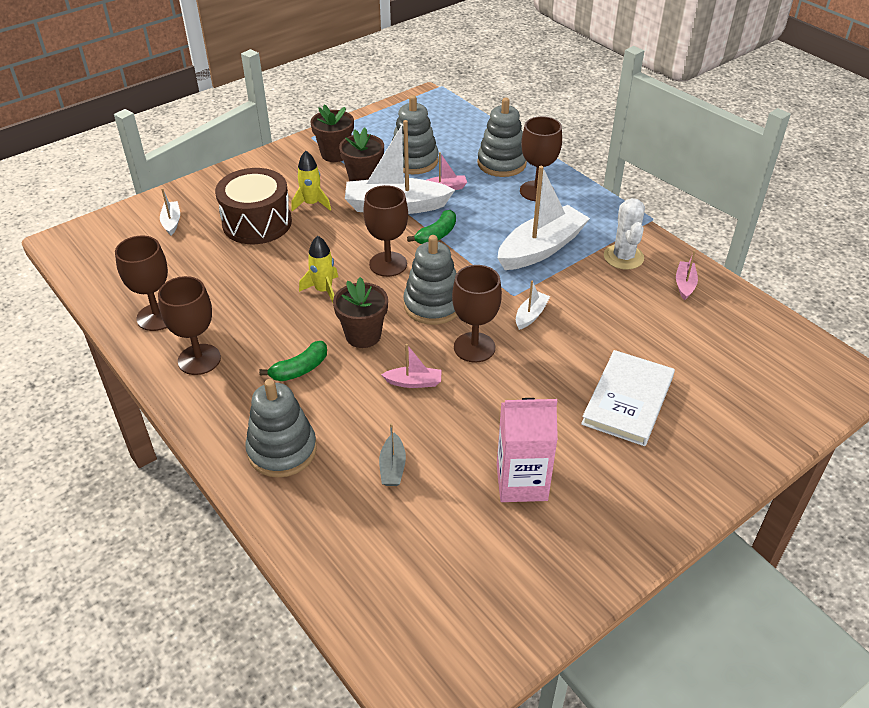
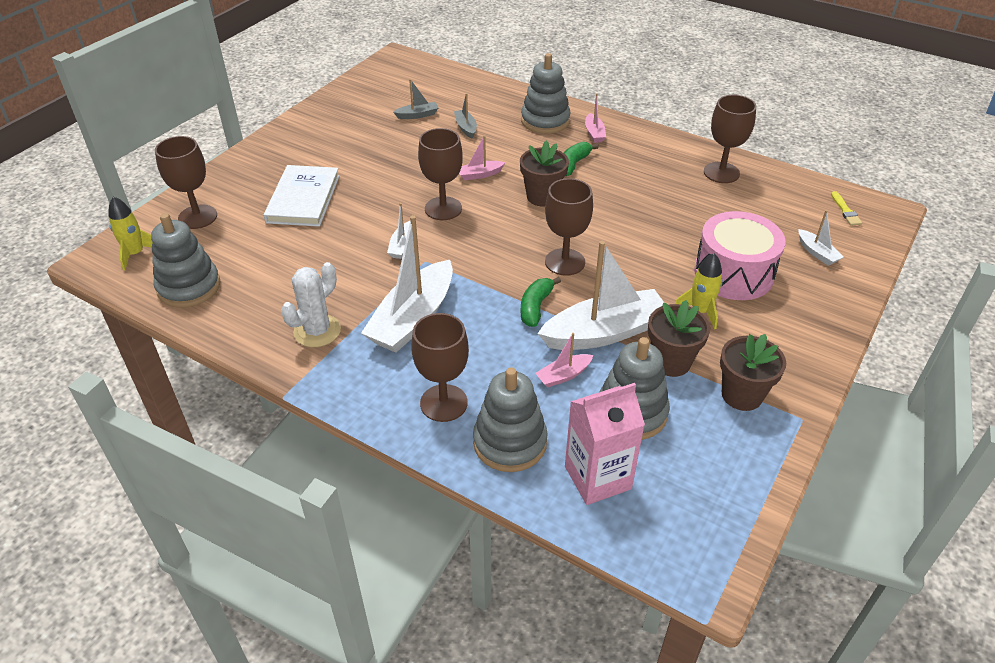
camera: 160 degrees right, 0 degrees up
brown goblet [158,276,221,375] -> brown goblet moved to [155,136,217,229]
brown drum [215,168,292,244] -> pink drum [694,211,786,300]
yellow rocket [299,236,338,302] -> yellow rocket moved to [108,197,153,271]
grey stacking toy [403,235,457,325] -> grey stacking toy moved to [151,213,220,308]
pink carton [497,398,558,502] -> pink carton moved to [565,383,645,505]
white cactus [604,198,645,270] -> white cactus turned 60 degrees clockwise [281,262,341,347]
pink boat [676,250,698,300] -> pink boat moved to [585,93,606,143]
none -> grey boat [393,79,439,119]
none -> yellow brush [831,191,862,226]

